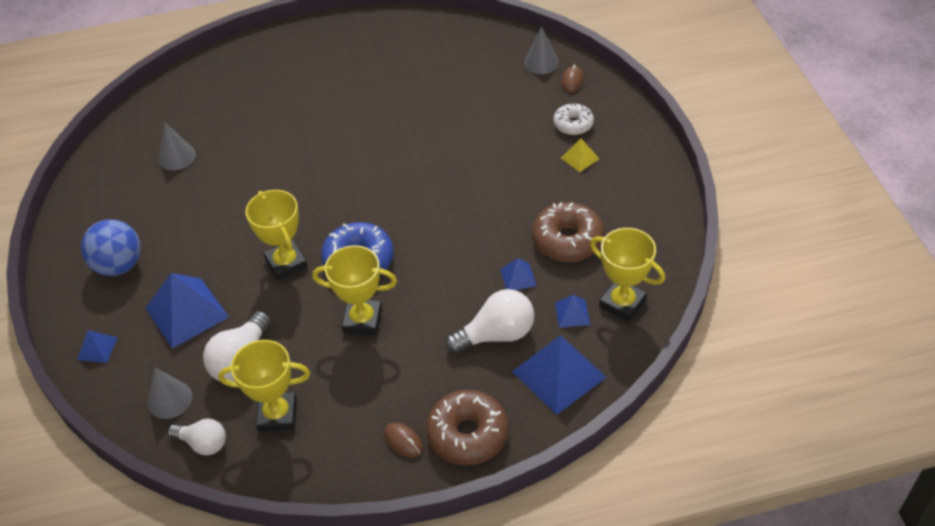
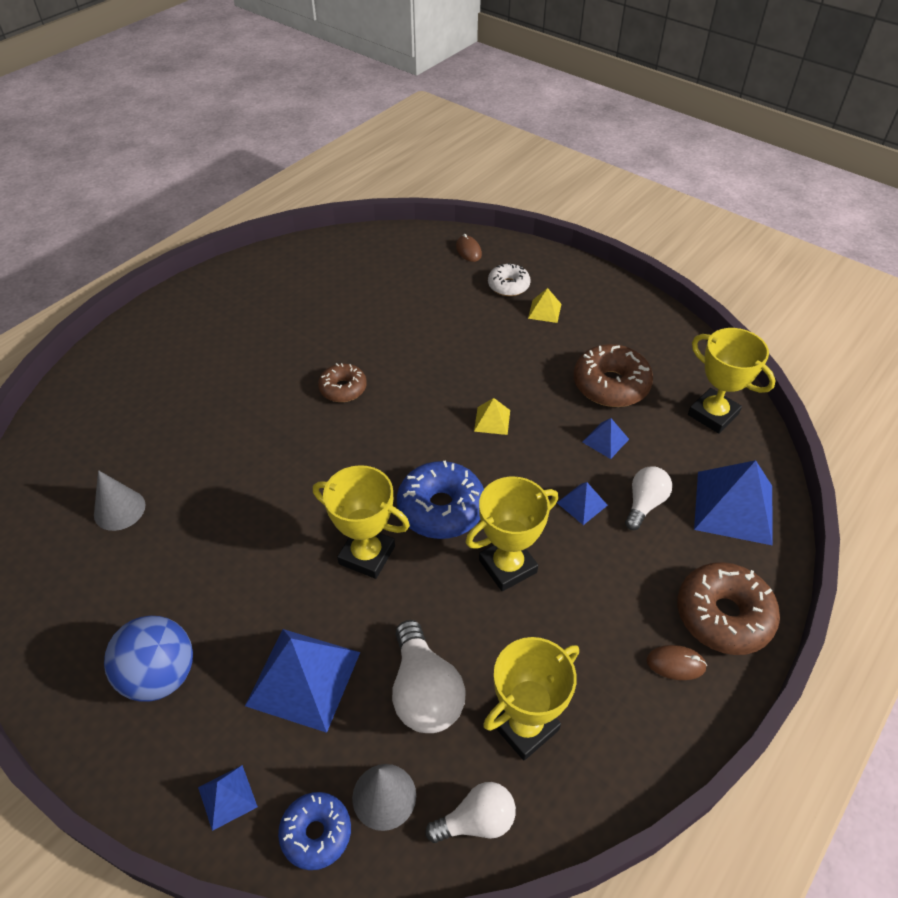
camera: 40 degrees left, 0 degrees up
white light bulb [445,289,534,354] -> white light bulb [625,466,672,530], size x0.65
grey cone [524,27,559,74] -> none
blue pyramid [555,295,590,328] -> blue pyramid moved to [557,482,608,525]
yellow trophy [590,228,665,322] -> yellow trophy turned 45 degrees clockwise [688,328,776,434]
none -> blue donut [278,792,351,870]
none -> brown donut [318,363,367,402]
none -> yellow pyramid [474,398,510,435]

